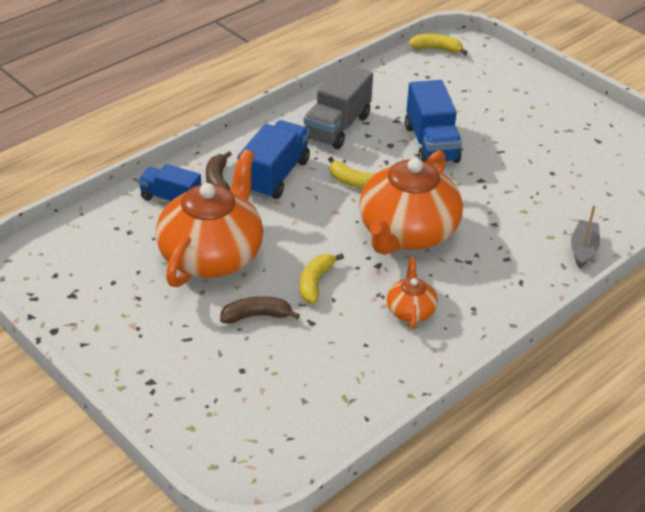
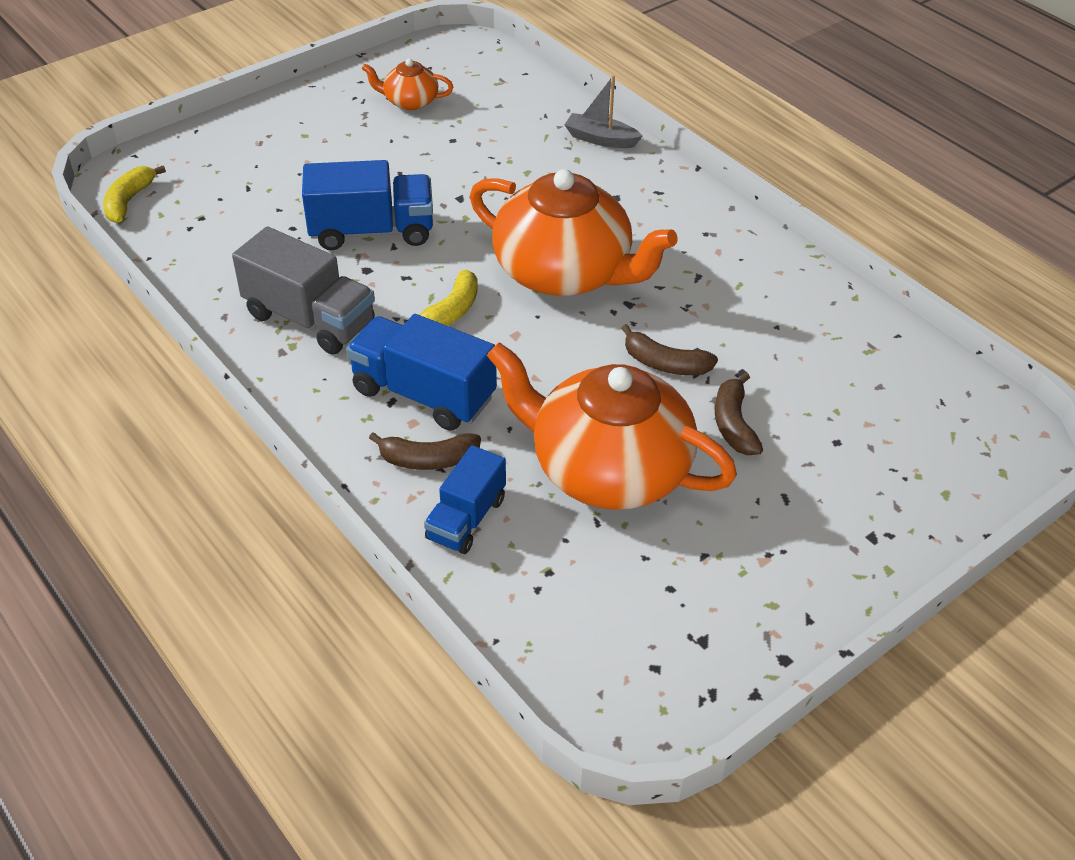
camera: 85 degrees left, 5 degrees up
yellow banana [300,253,344,304] -> brown banana [621,324,718,375]
orange teapot [387,257,438,330] -> orange teapot moved to [362,58,453,110]

